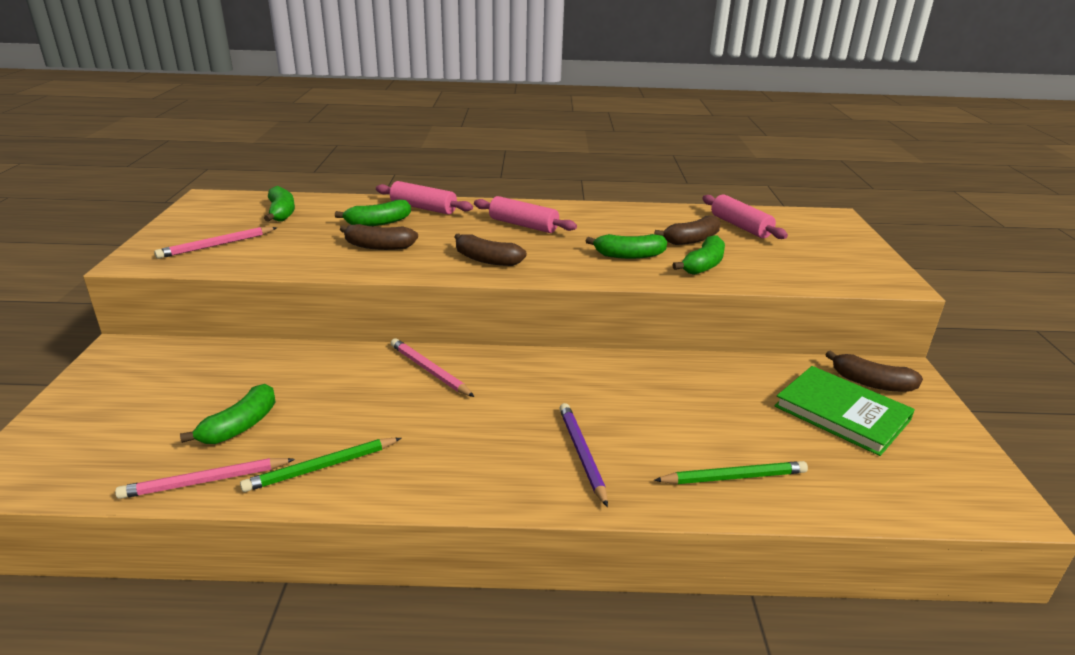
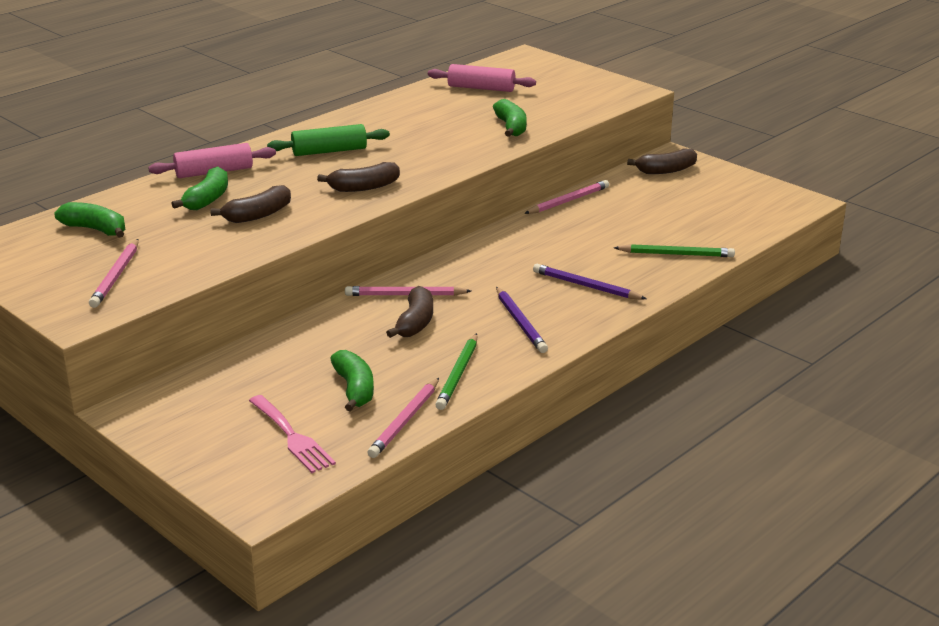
camera: 45 degrees left, 0 degrees up
pink rolling pin [474,196,577,233] -> green rolling pin [267,124,390,156]
green banana [586,234,667,259] -> none
green pencil [654,461,808,484] -> green pencil turned 60 degrees clockwise [614,244,735,257]
brown banana [655,216,721,245] -> brown banana moved to [386,286,433,338]
green book [774,366,915,456] -> none
none -> pink fork [249,395,336,473]
none -> purple pencil [496,287,548,353]
none -> pink pencil [524,180,609,214]

